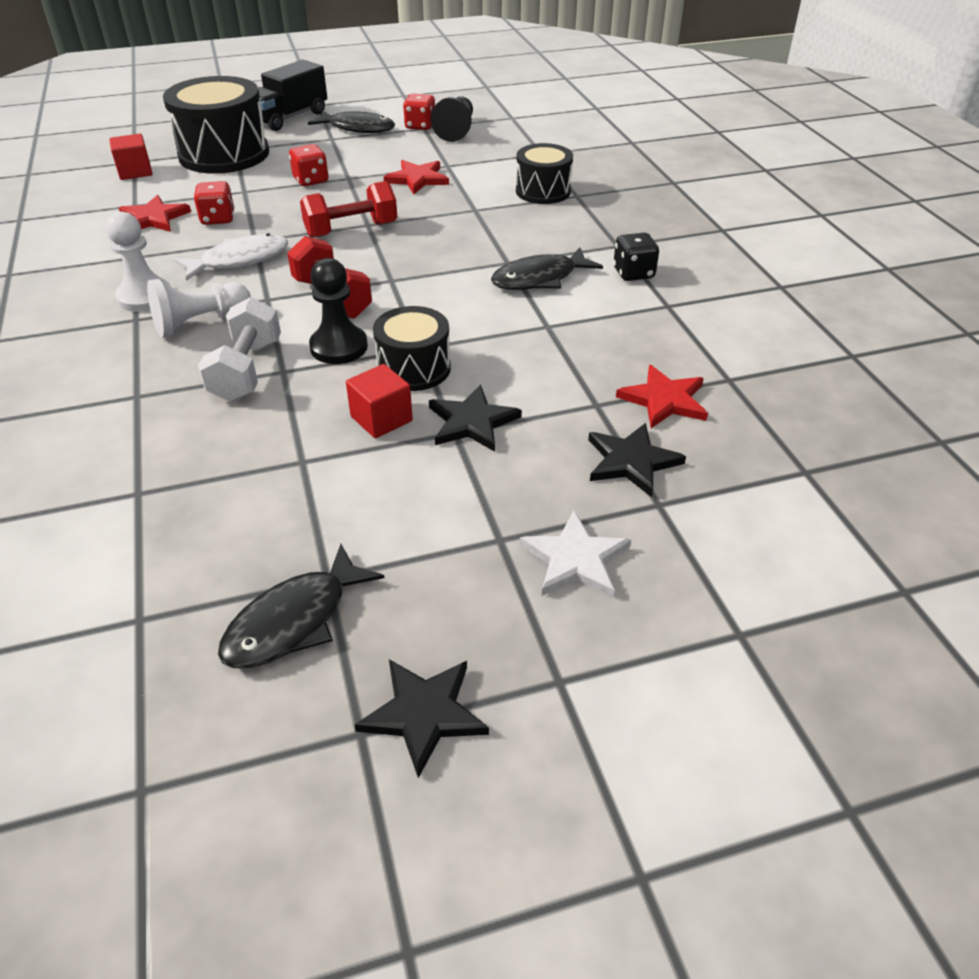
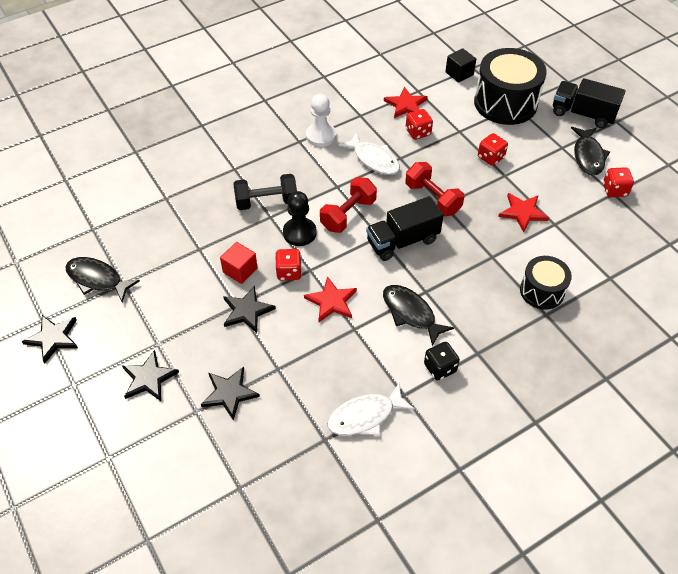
camera: 75 degrees right, 10 degrees up
red cube [109,134,152,180] -> black cube [445,48,476,83]
white pawn [147,279,251,338] -> none
white dumbbell [198,297,281,402] -> black dumbbell [233,174,297,210]
black drum [373,306,451,391] -> red dice [275,249,302,281]
black pawn [431,96,473,142] -> none
white star [520,511,631,598] -> black star [122,350,179,401]
red star [616,365,708,428] -> red star moved to [304,276,357,322]
none -> white fish [327,383,415,436]
none -> black truck [366,196,444,261]

